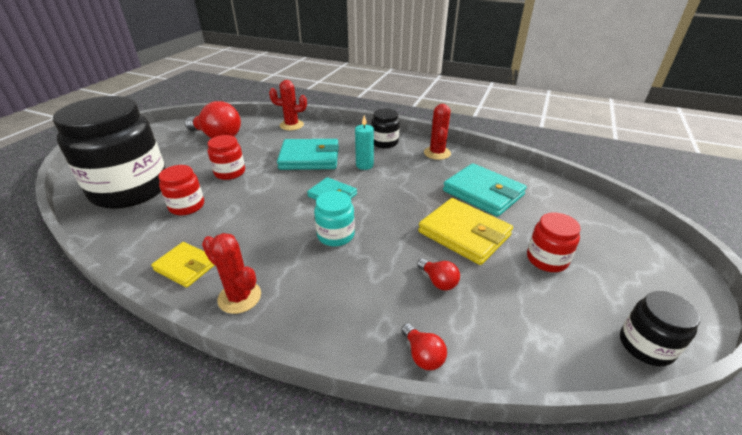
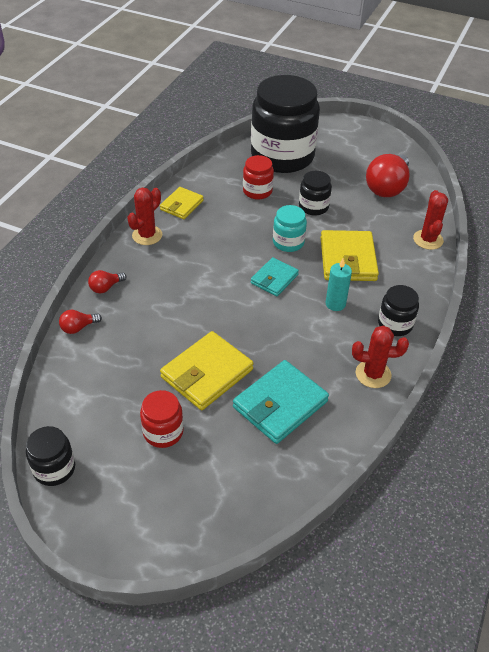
camera: 90 degrees right, 10 degrees up
red jar [208,135,245,180] -> black jar [299,171,332,215]
turquoise wallet [277,139,339,170] -> yellow wallet [320,230,379,281]
turquoise jar [314,191,355,246] -> turquoise jar moved to [273,205,307,252]
red light bulb [417,259,460,291] -> red light bulb moved to [88,270,127,293]

